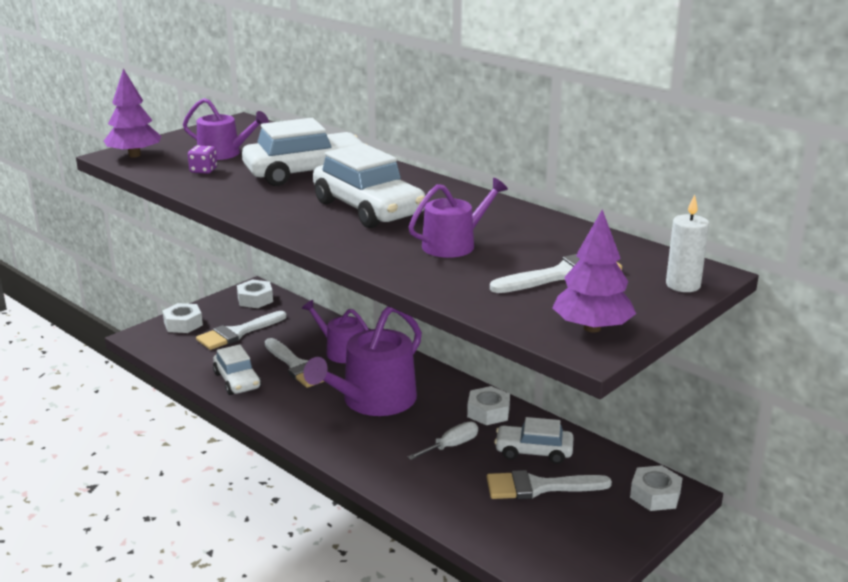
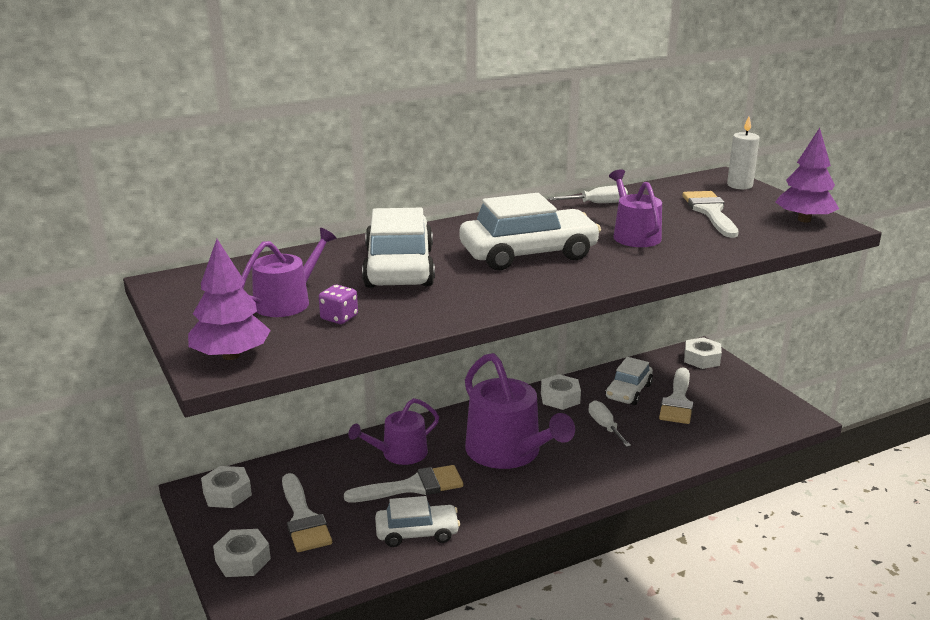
camera: 70 degrees left, 0 degrees up
none -> white screwdriver [549,185,628,203]

